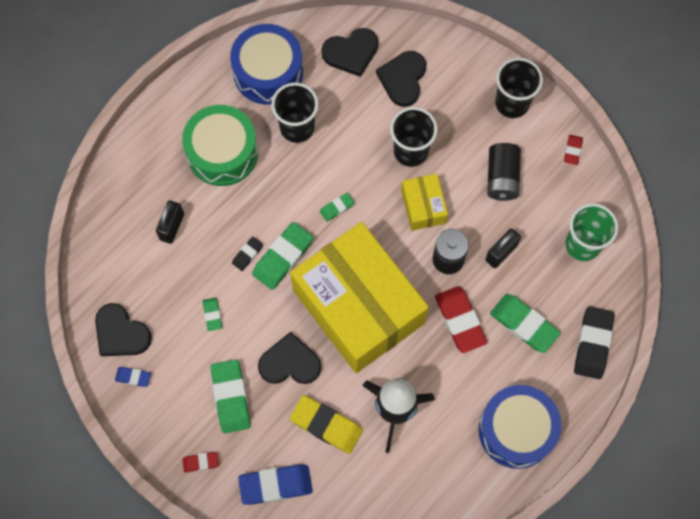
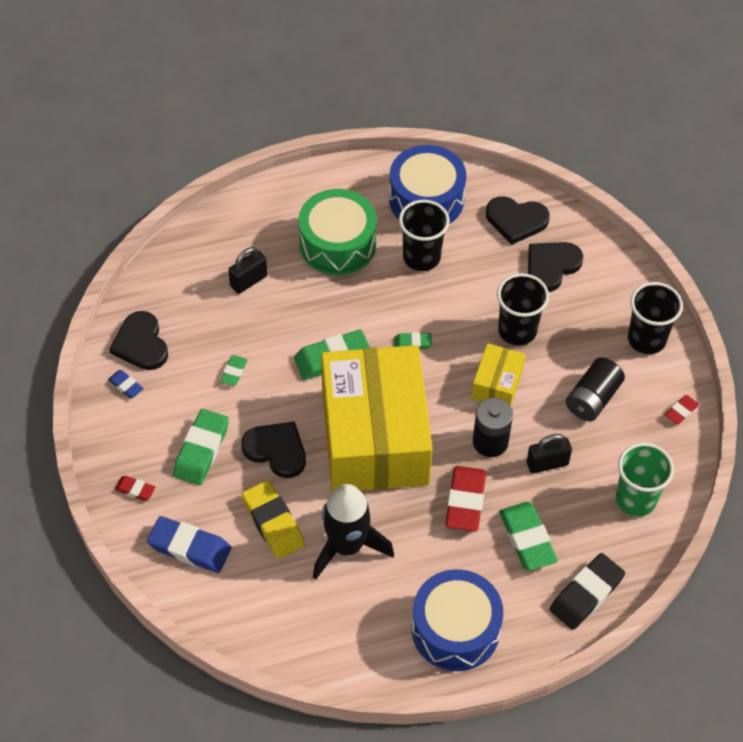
camera: 30 degrees right, 15 degrees down
black eraser [232,237,263,271] -> none

